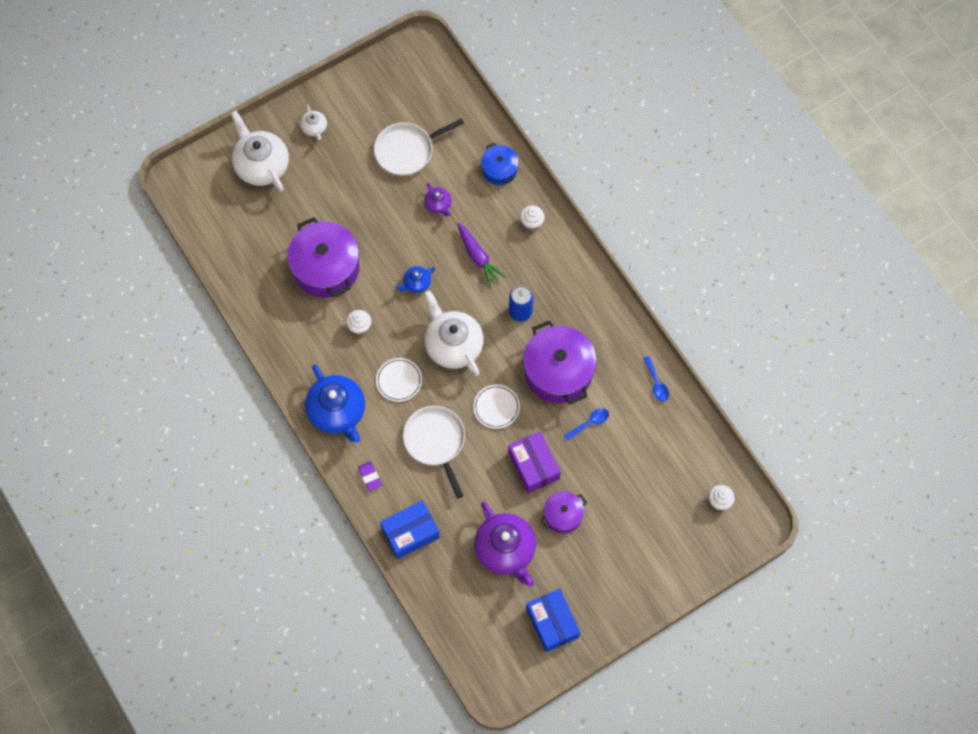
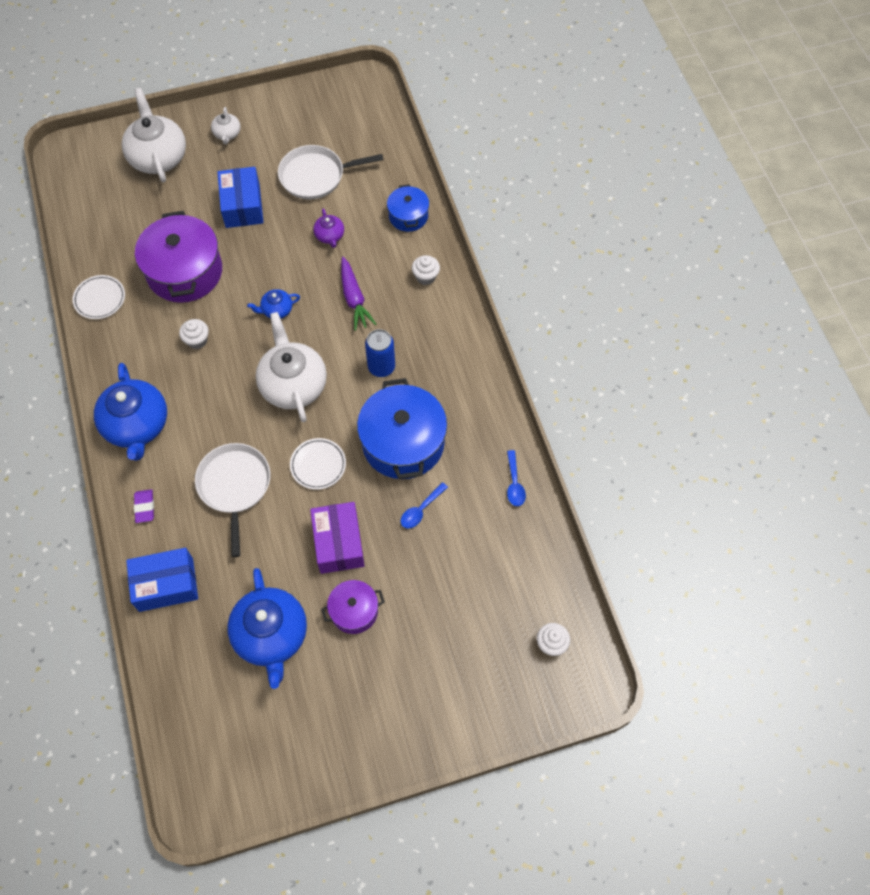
camera: 15 degrees right, 5 degrees down
white plate [376,358,422,402] -> white plate moved to [73,275,125,319]
purple teapot [474,502,536,587] -> blue teapot [227,568,307,689]
purple pot [523,320,597,404] -> blue pot [357,378,447,479]
blue box [526,589,580,652] -> blue box moved to [217,167,264,228]
blue spoon [564,408,609,441] -> blue spoon turned 150 degrees clockwise [401,482,448,529]

